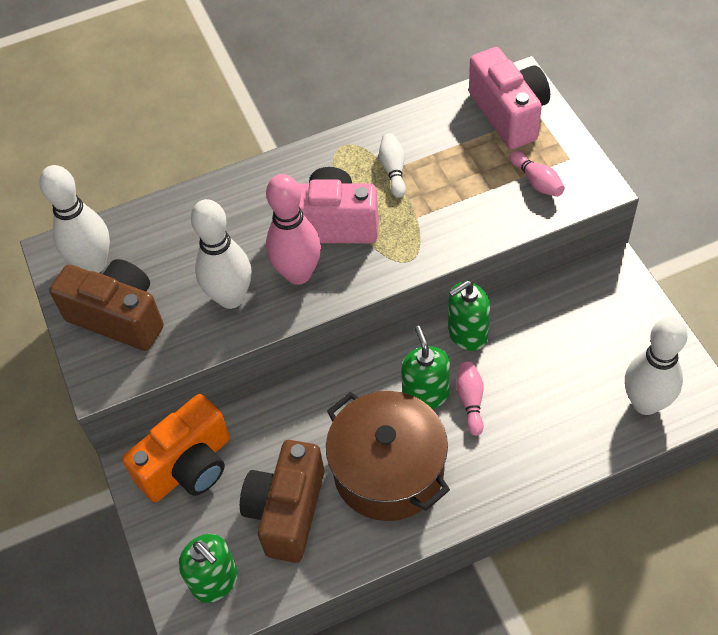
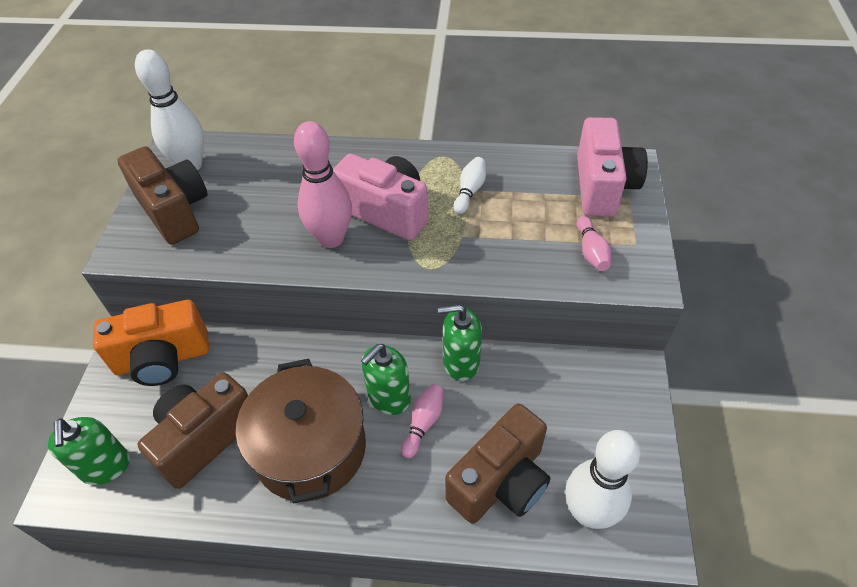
camera: 25 degrees right, 5 degrees down
white bowling pin [191,199,252,309] -> none
green soap dispenser [401,326,450,409] -> green soap dispenser turned 150 degrees counterclockwise [361,344,411,415]
none -> brown camera [445,403,550,524]

